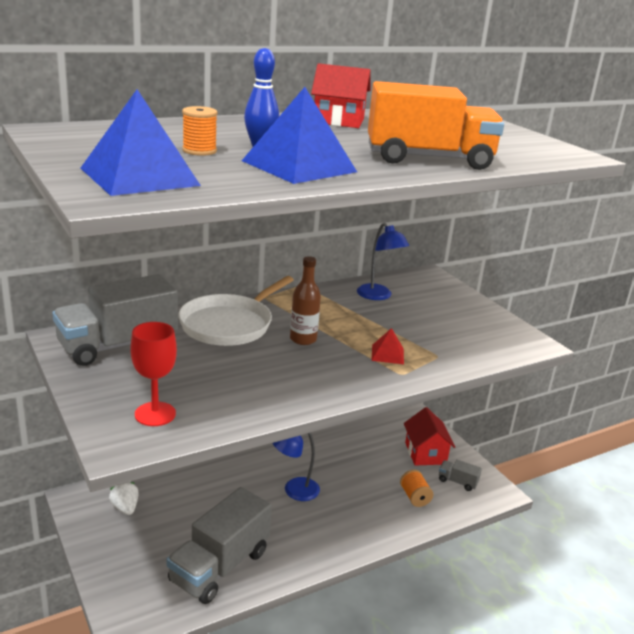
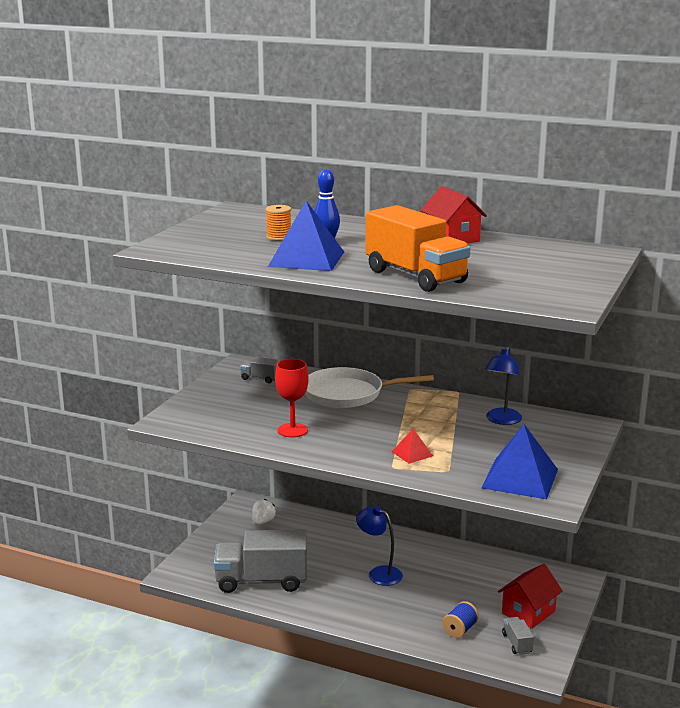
camera: 55 degrees right, 5 degrees down
grey truck [52,274,178,366] -> grey truck [240,357,280,383], size x0.43
blue pyramid [80,89,201,196] -> blue pyramid moved to [481,424,558,499]
red goblet [131,322,177,426] -> red goblet moved to [275,359,309,438]
brown bottle [290,256,321,345] -> none
orange spool [400,470,433,507] -> blue spool [442,601,479,638]

